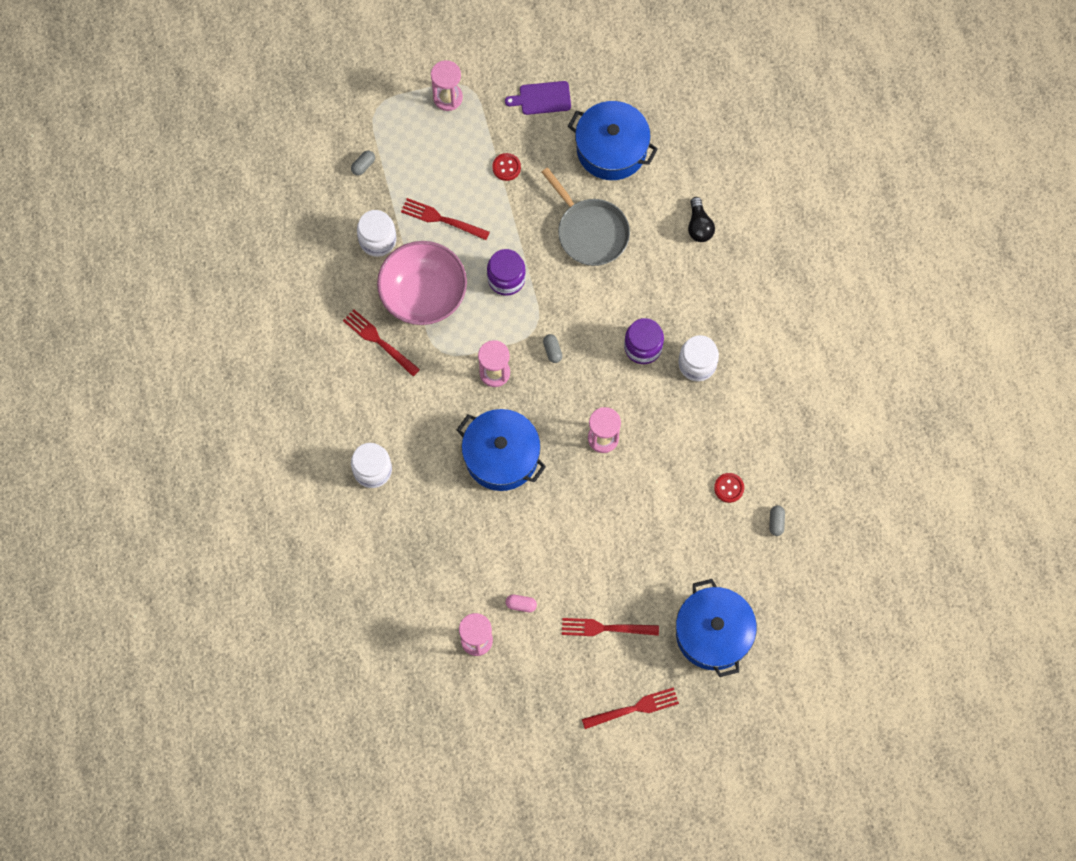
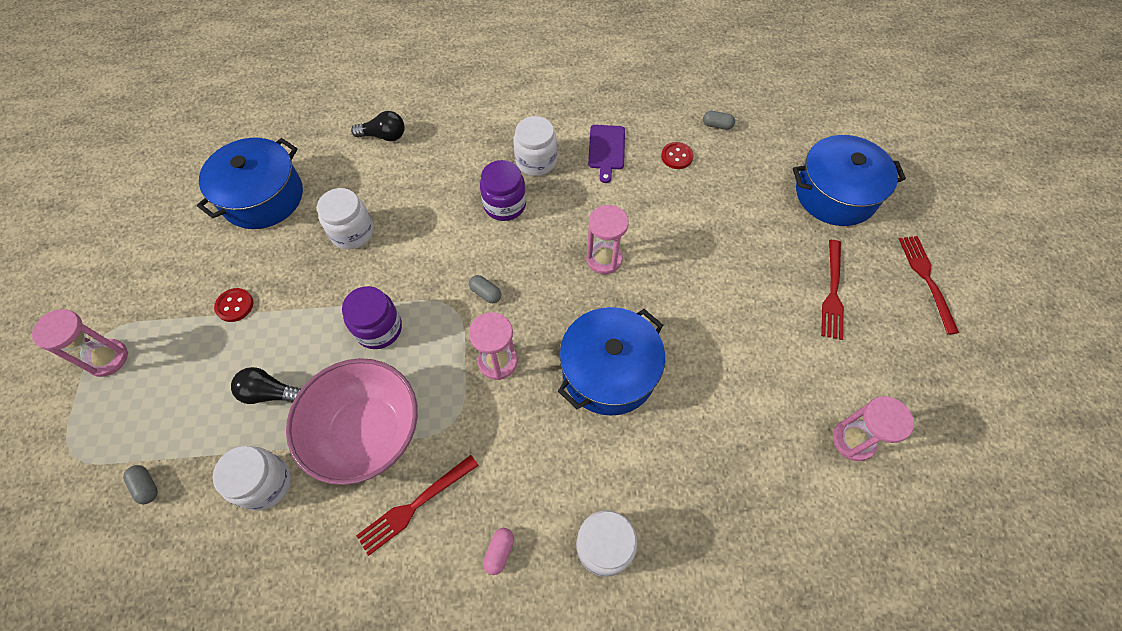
camera: 80 degrees left, 10 degrees down
red fork [401,198,490,240] -> black light bulb [231,367,302,404]
purple cutting board [505,81,571,115] -> purple cutting board moved to [588,125,625,183]
pink capsule [506,595,537,612] -> pink capsule moved to [483,528,514,575]
grey pan [542,167,630,266] -> white jar [317,188,374,249]
grey capsule [543,334,562,363] -> grey capsule turned 45 degrees clockwise [469,275,501,303]

